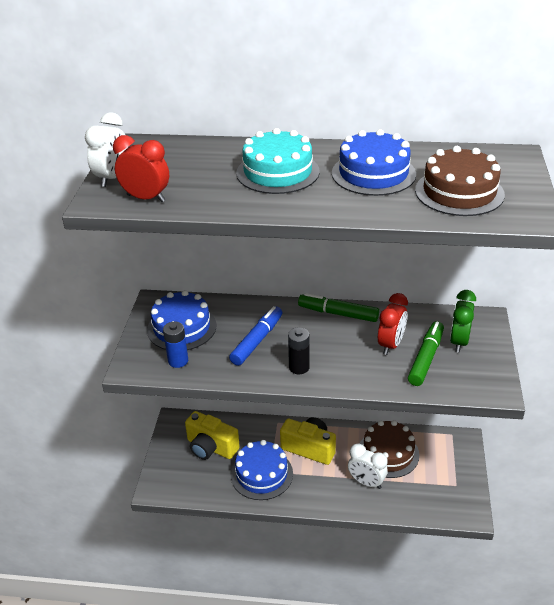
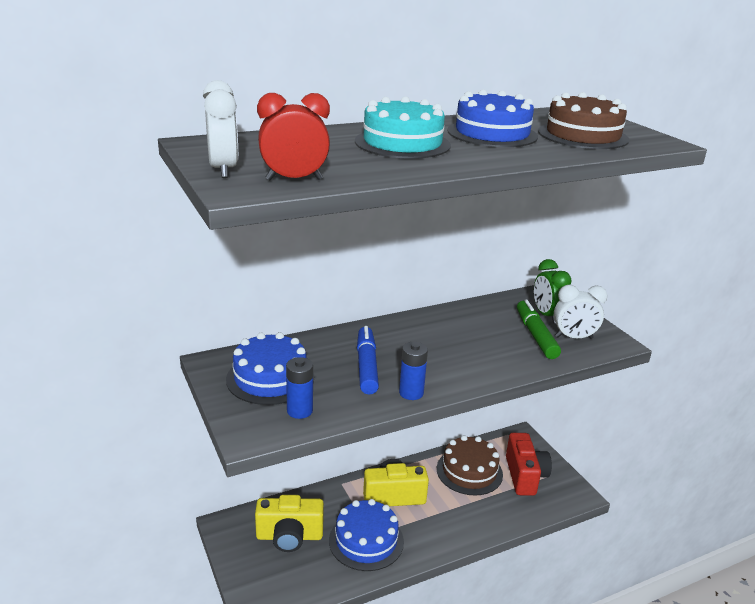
camera: 35 degrees left, 10 degrees down
black battery [288,327,310,374] -> none
green marker [298,293,379,322] -> none
white clock [348,443,388,489] -> white clock moved to [554,285,608,339]
red clock [378,293,408,355] -> none
none -> blue battery [399,342,428,400]
none -> red camera [506,433,552,496]

